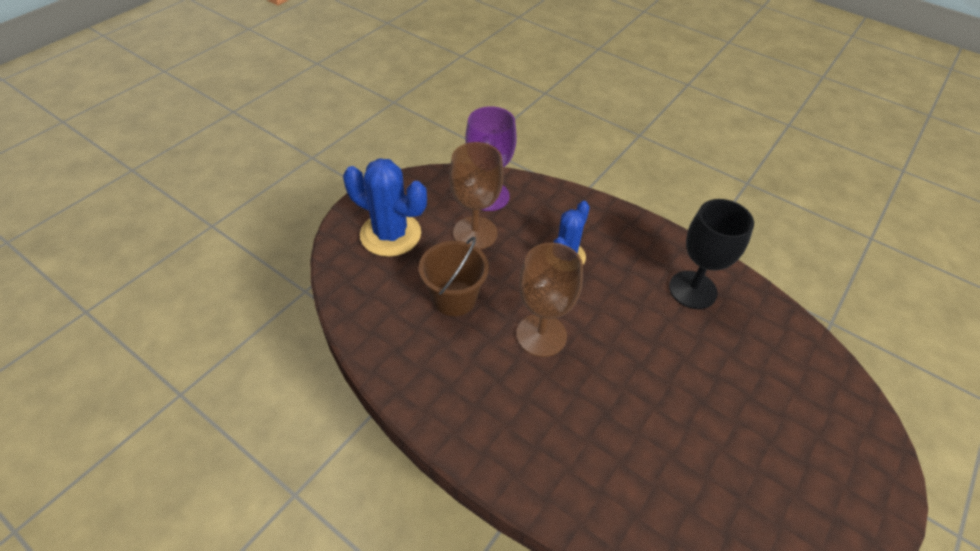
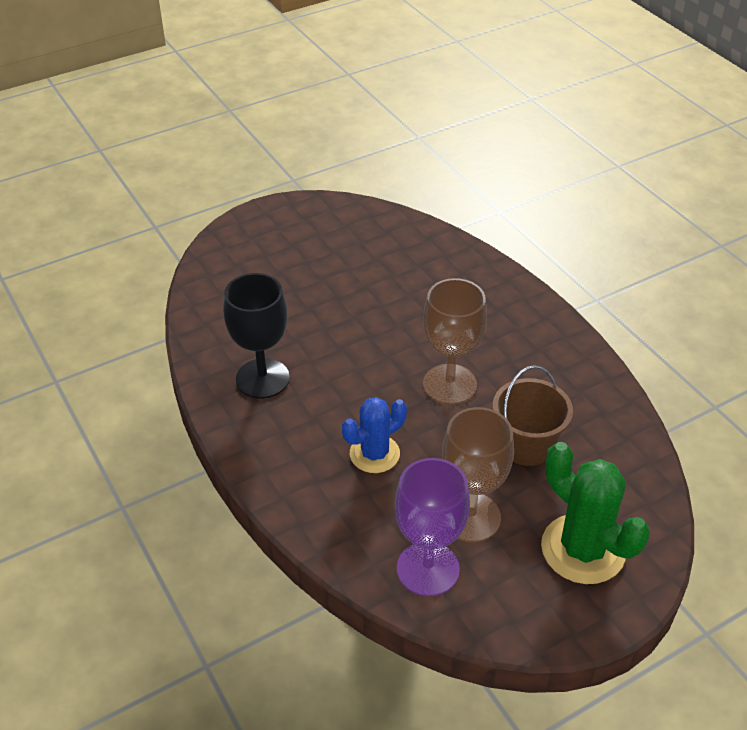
camera: 155 degrees left, 5 degrees down
blue cactus [343,158,427,257] -> green cactus [541,442,650,584]

